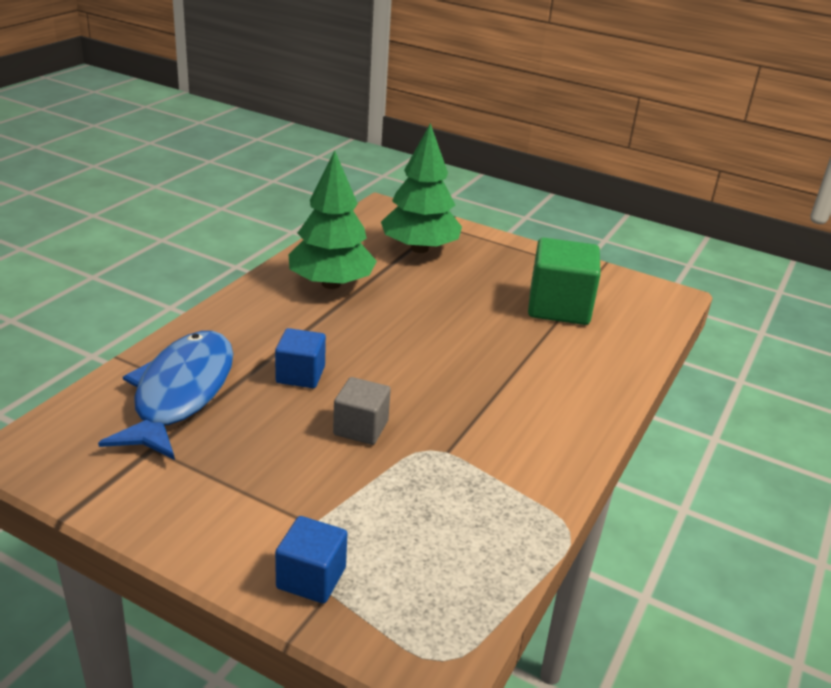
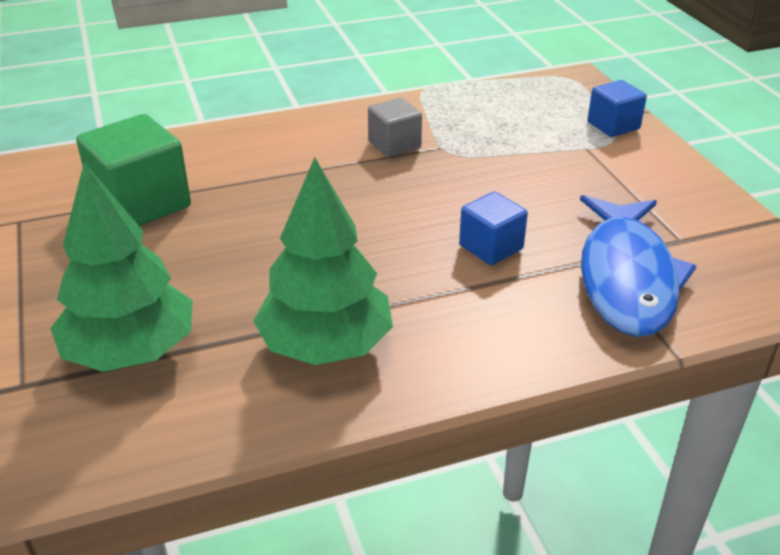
camera: 135 degrees left, 5 degrees up
blue fish [98,331,233,460] -> blue fish turned 45 degrees counterclockwise [580,195,696,337]
grey cube [333,377,391,445] -> grey cube moved to [368,98,422,157]

